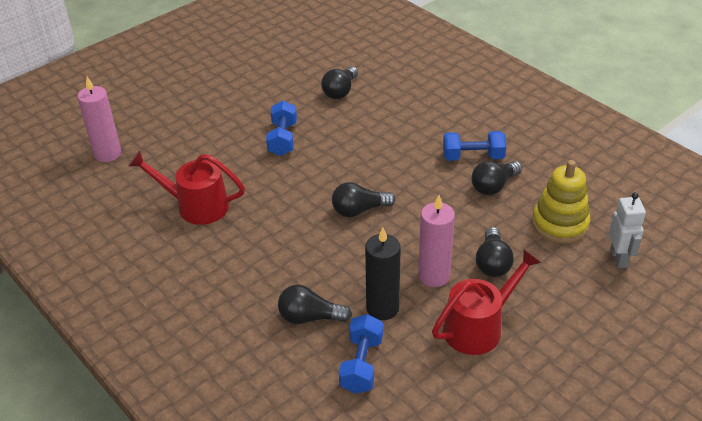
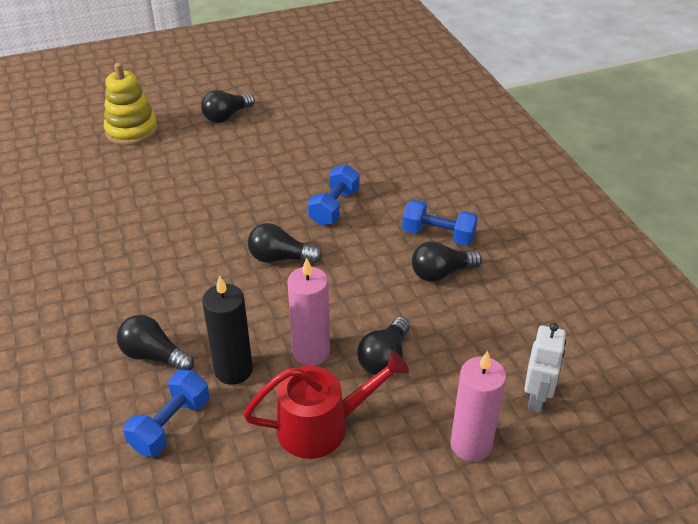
camera: 20 degrees right, 0 degrees up
pink candle [77,77,121,162] -> pink candle moved to [450,351,506,462]
red watering can [128,151,245,225] -> none
blue dumbbell [266,101,297,156] -> blue dumbbell moved to [308,164,360,226]
black light bulb [321,66,358,99] -> black light bulb moved to [201,90,255,123]
yellow stacking toy [532,160,590,244] -> yellow stacking toy moved to [104,63,158,145]

